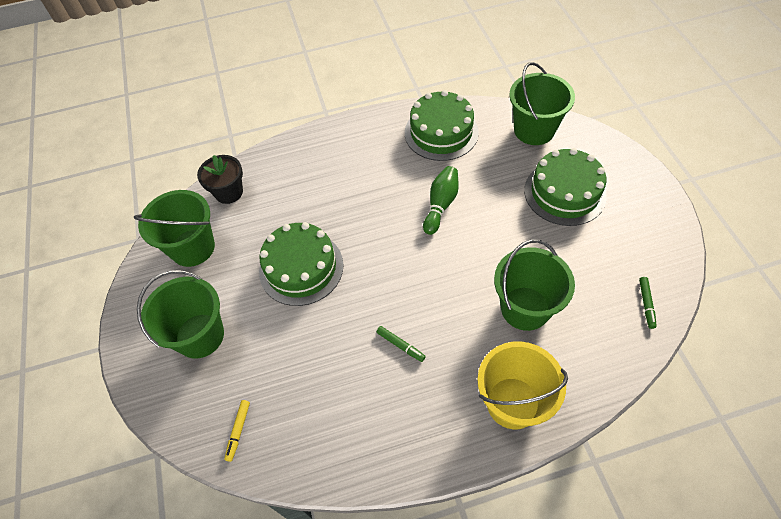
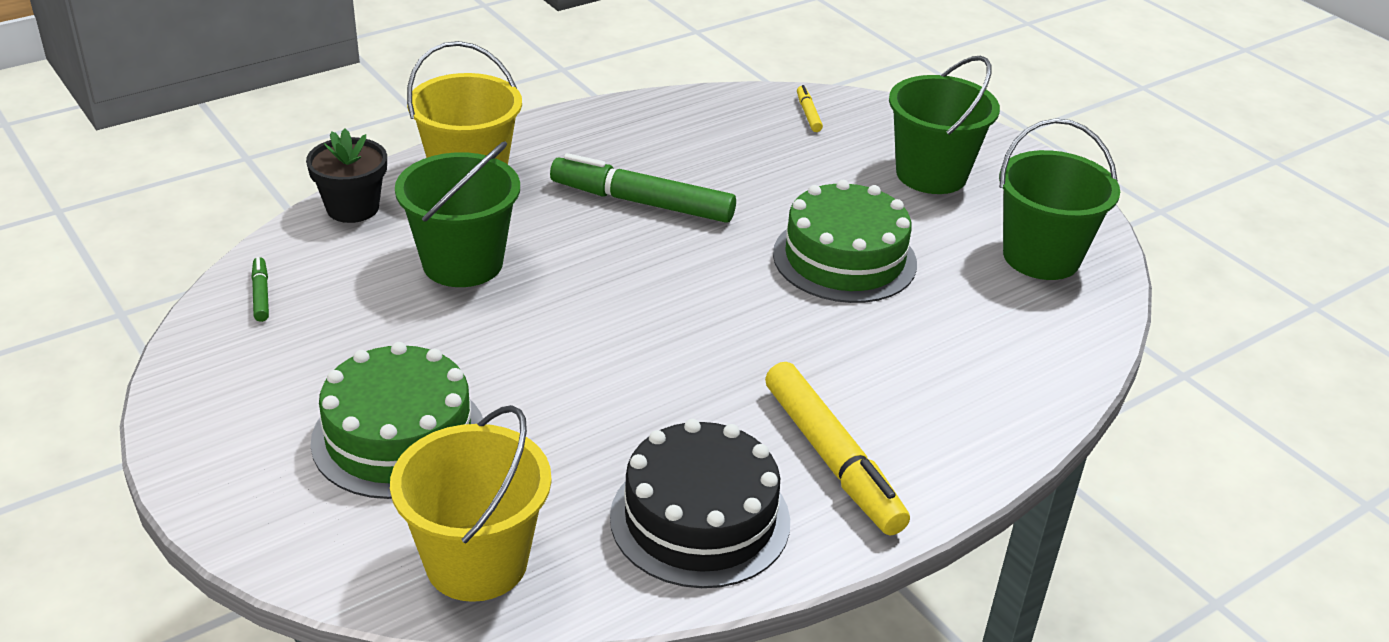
camera: 155 degrees right, 20 degrees down
black flower pot [197,155,243,204] -> black flower pot moved to [306,129,387,223]
green marker [376,326,426,362] -> green marker [550,153,736,223], size x2.27
green cake [405,90,479,161] -> black cake [610,419,790,588]
green bowling pin [423,166,459,235] -> none
green bucket [509,62,575,145] -> yellow bucket [390,405,551,602]
none -> yellow marker [765,362,910,535]

